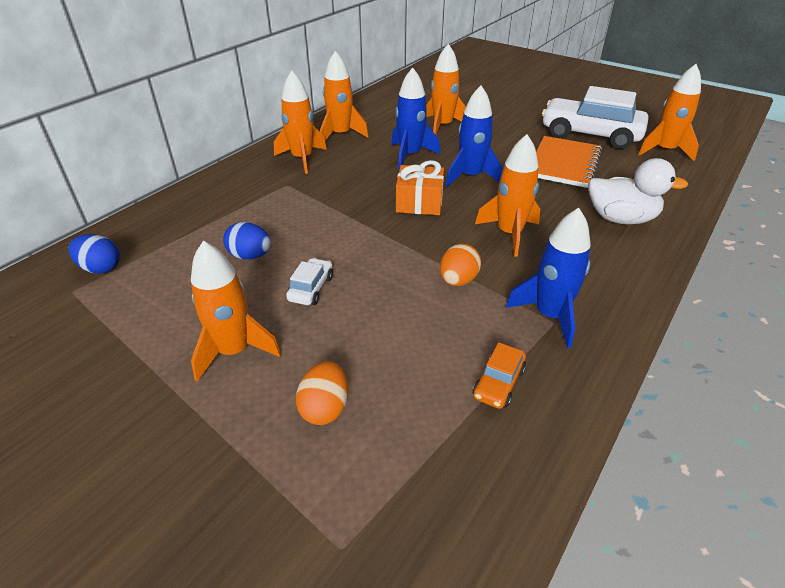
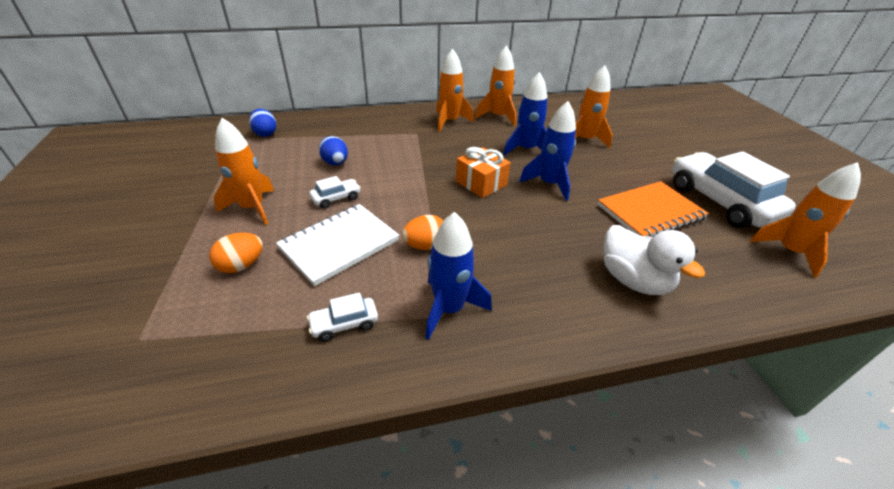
camera: 40 degrees right, 0 degrees up
orange car [473,342,526,409] -> white car [307,293,378,341]
orange rocket [475,134,540,257] -> none
none -> white notebook [276,204,399,286]

